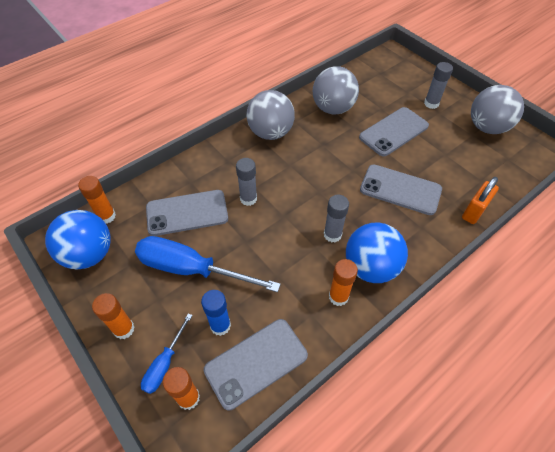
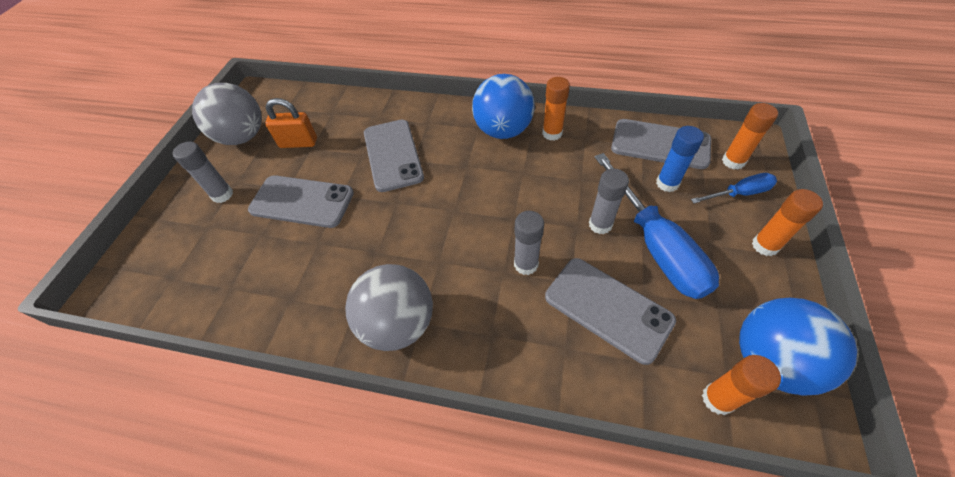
camera: 125 degrees left, 0 degrees up
grey ball [313,66,359,115] -> none
grey glue stick [324,195,349,242] -> grey glue stick moved to [589,169,629,234]
orange padlock [462,177,499,224] -> orange padlock moved to [265,98,317,148]

